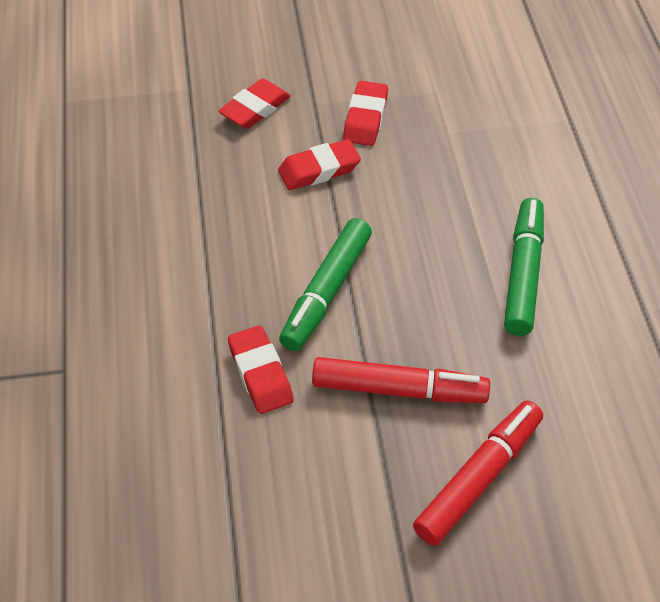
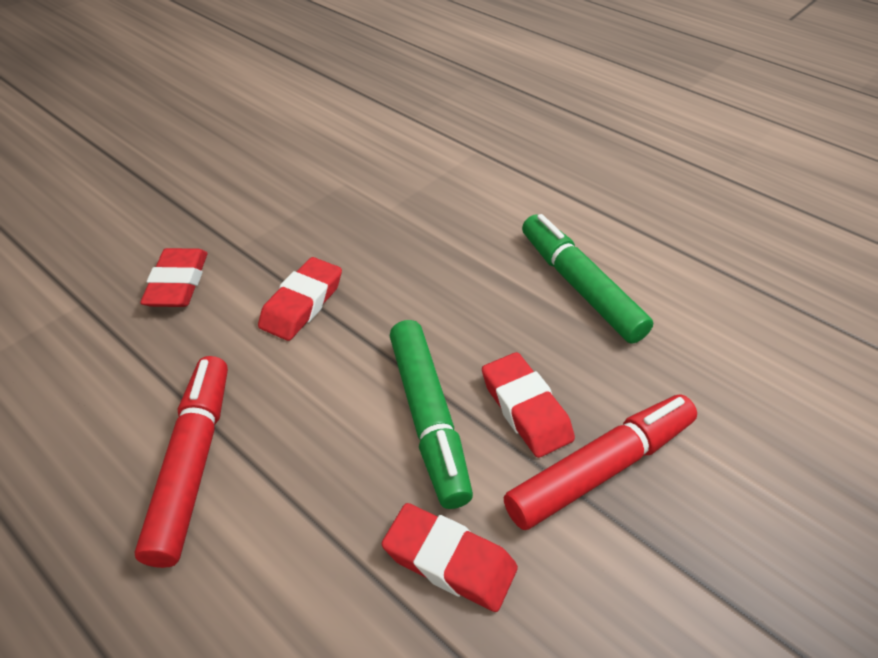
camera: 40 degrees left, 5 degrees down
red eraser [343,81,388,146] -> red eraser moved to [482,352,575,458]
red marker [413,401,543,546] -> red marker moved to [134,356,228,568]

